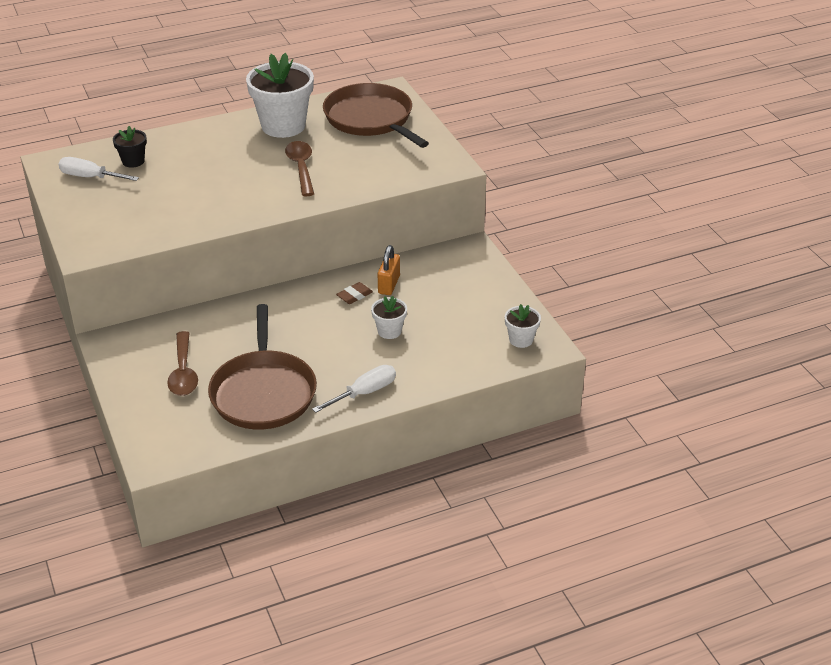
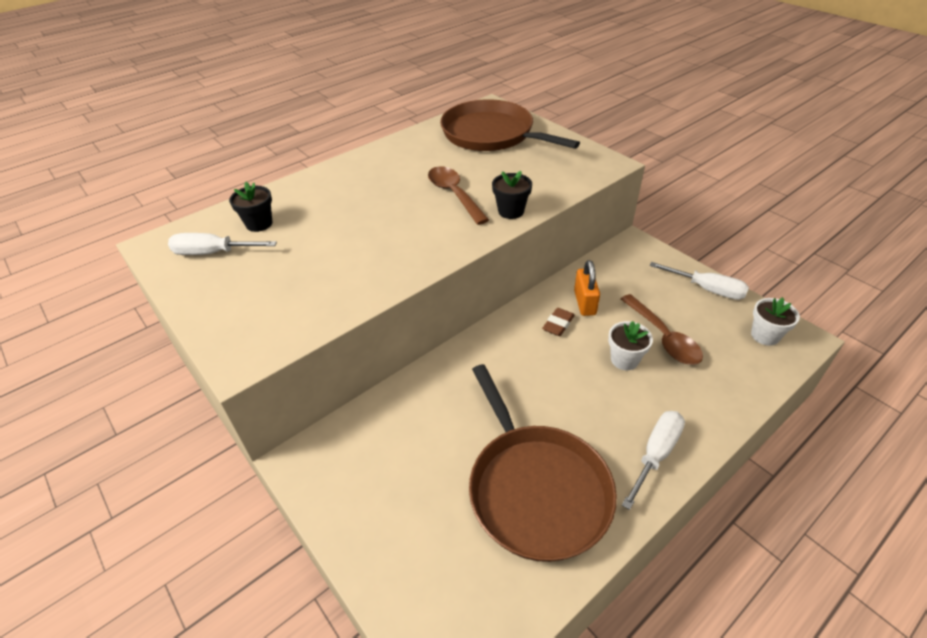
camera: 15 degrees left, 5 degrees up
brown spoon [167,331,198,396] -> brown spoon moved to [621,294,703,365]
white flower pot [246,53,314,138] -> none
none -> black flower pot [492,171,532,219]
none -> white screwdriver [650,262,749,300]

